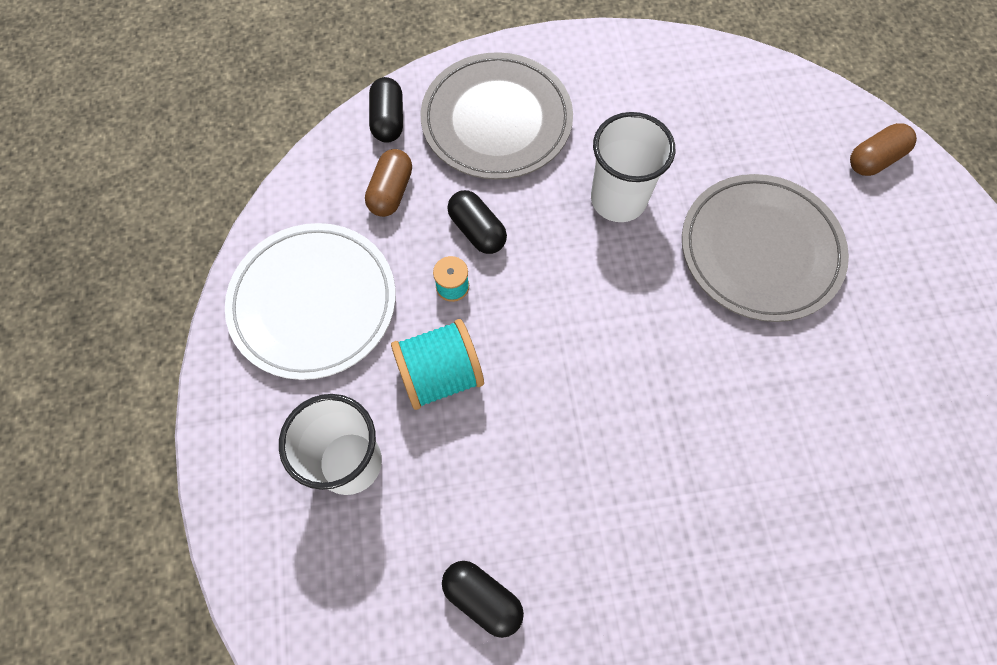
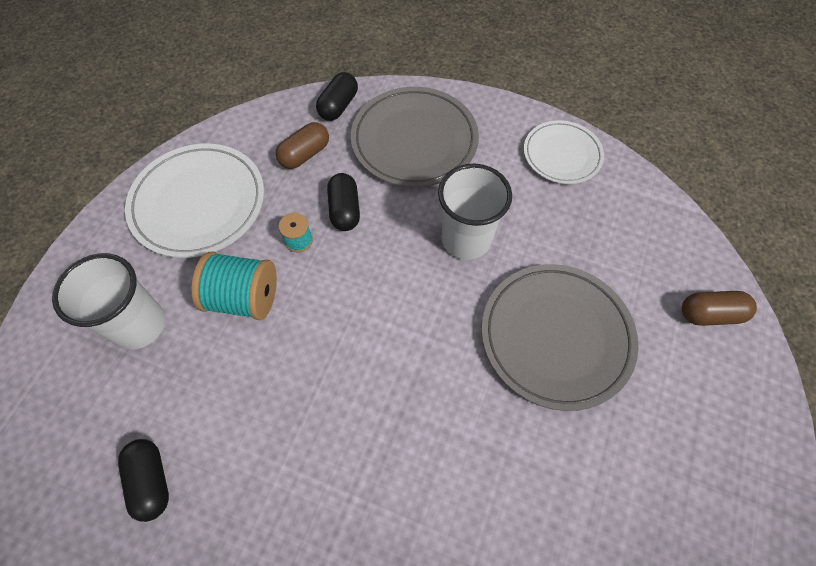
camera: 30 degrees right, 5 degrees down
none -> white plate [524,120,604,184]

